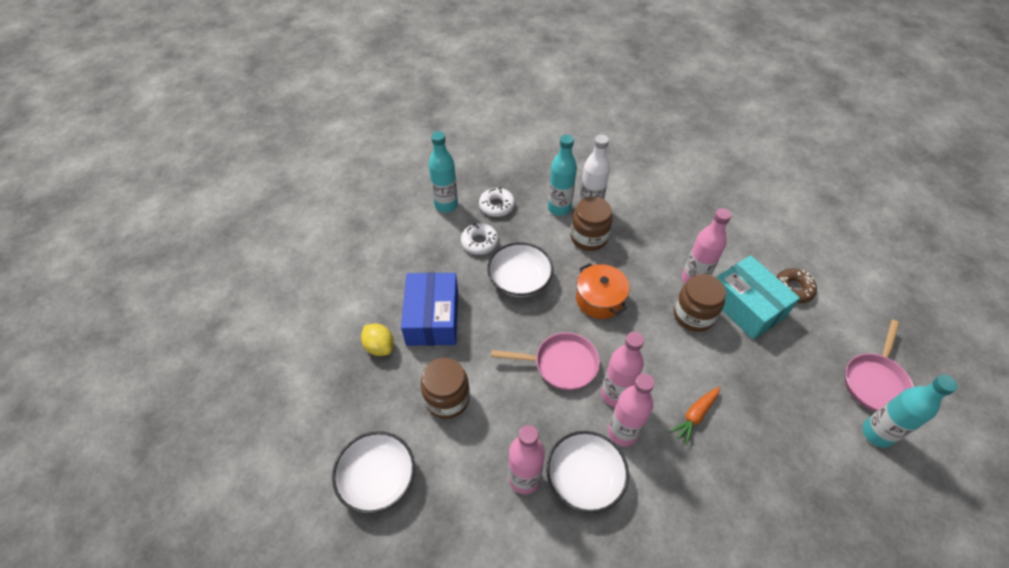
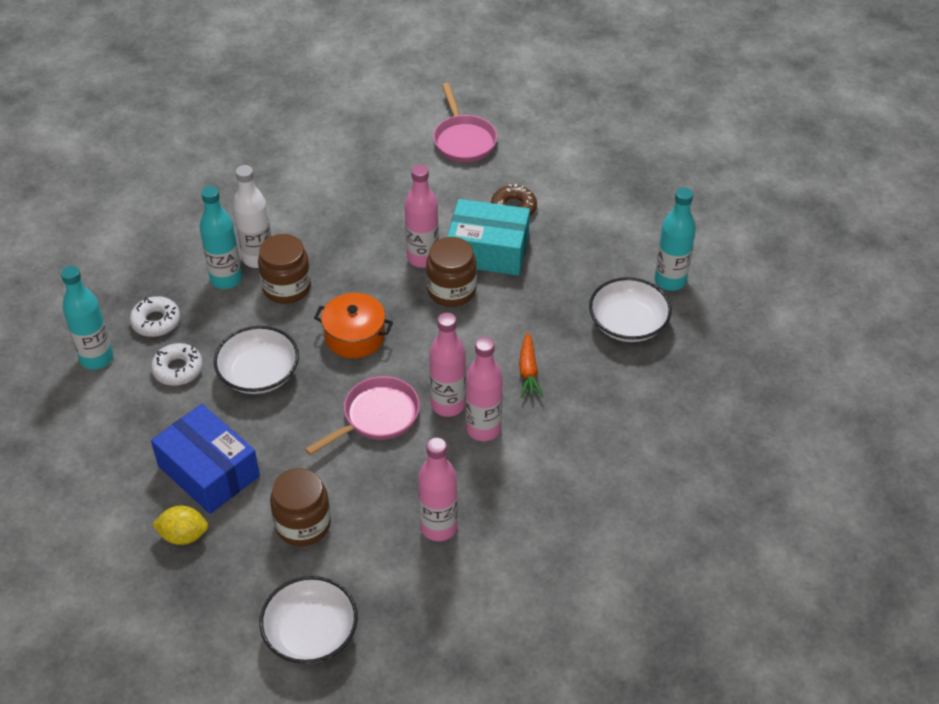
camera: 45 degrees left, 5 degrees down
white bowl [546,431,629,513] -> white bowl moved to [589,277,672,342]
pink pan [845,320,914,412] -> pink pan moved to [433,83,497,162]

